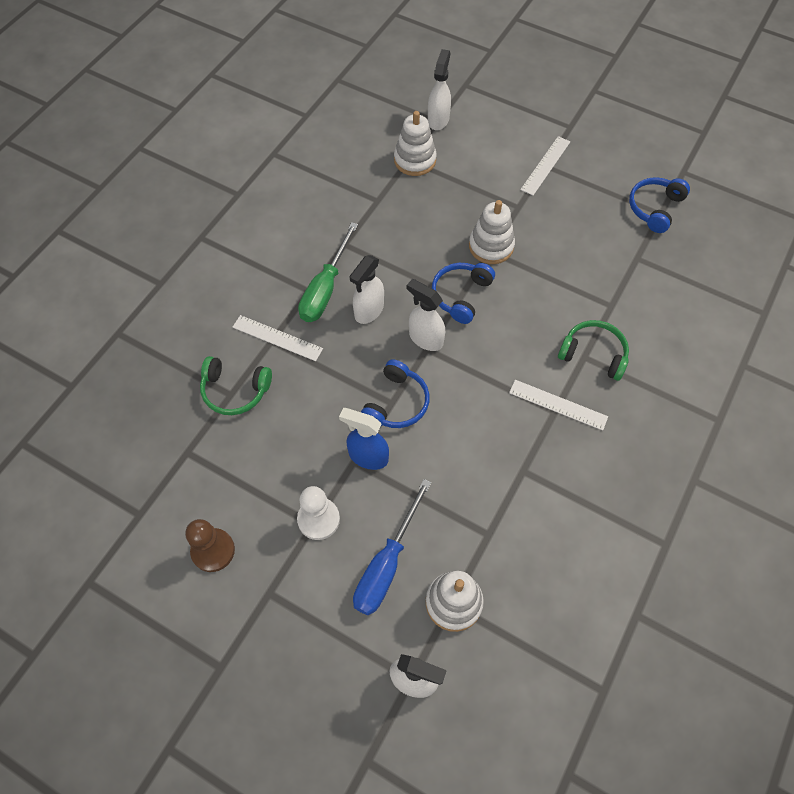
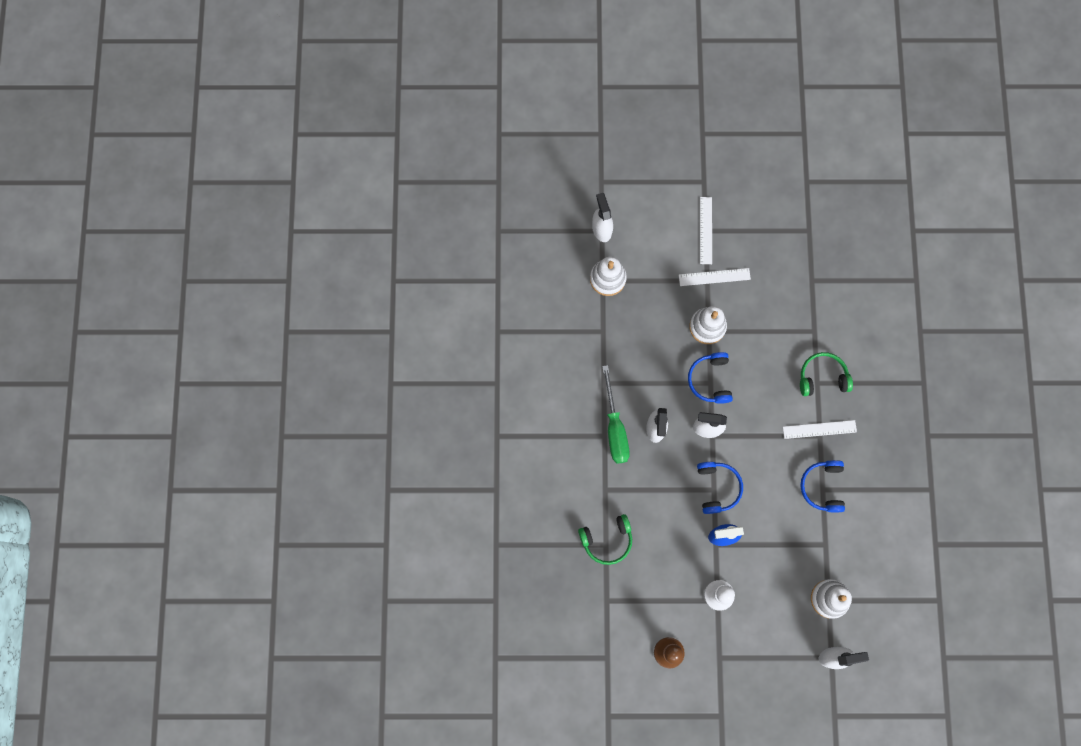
camera: 30 degrees left, 15 degrees up
white ruler [232,315,323,361] -> white ruler moved to [679,268,751,286]
blue screwdriver [353,479,431,615] -> none
blue headphones [629,177,690,233] -> blue headphones moved to [800,460,845,512]

